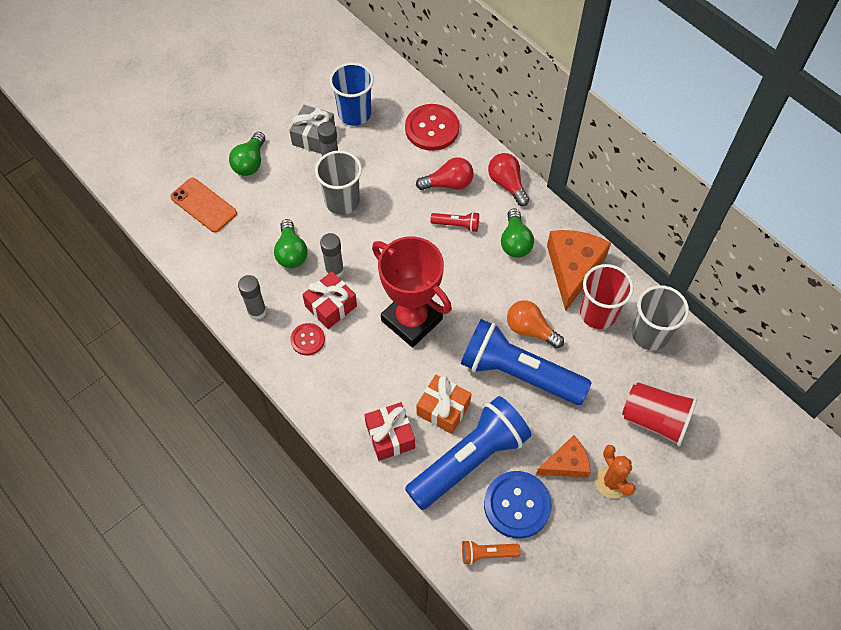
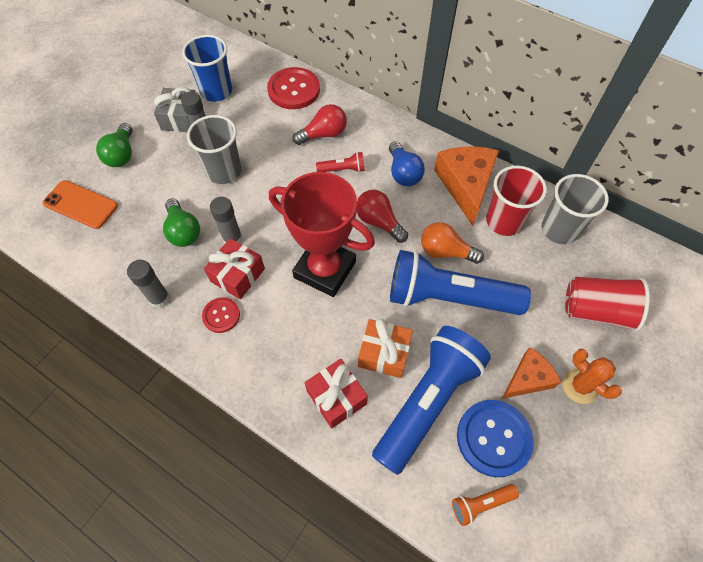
camera: 15 degrees left, 0 degrees up
red light bulb [488,153,529,206] -> red light bulb moved to [356,190,408,243]
green light bulb [501,208,534,258] -> blue light bulb [389,141,425,186]

